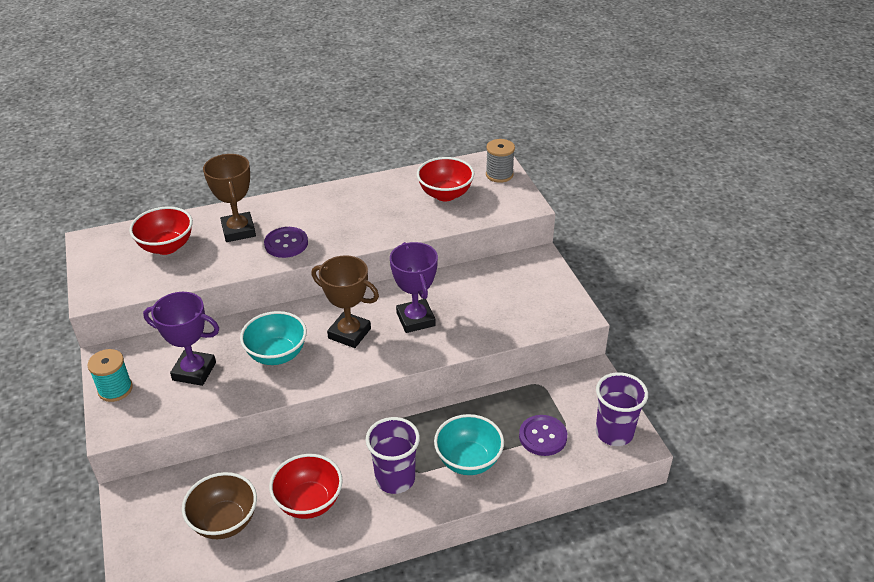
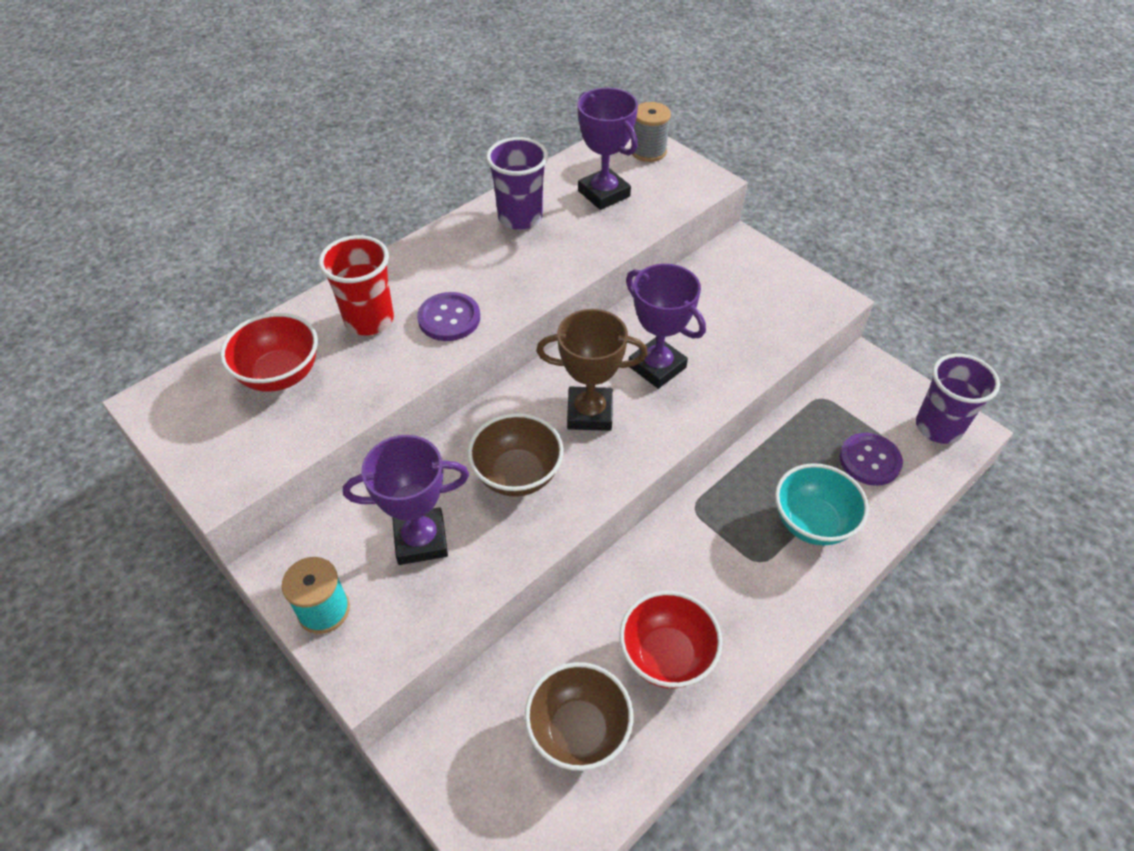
camera: 25 degrees left, 10 degrees up
brown trophy [203,154,256,242] -> red cup [319,235,394,335]
turquoise bowl [240,311,307,365] -> brown bowl [468,413,564,497]
purple cup [366,417,420,494] -> purple cup moved to [486,137,548,230]
red bowl [417,157,474,201] -> purple trophy [577,88,638,210]

